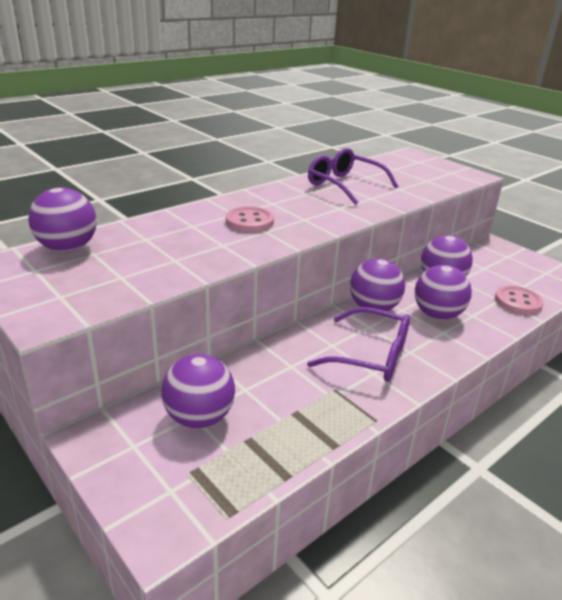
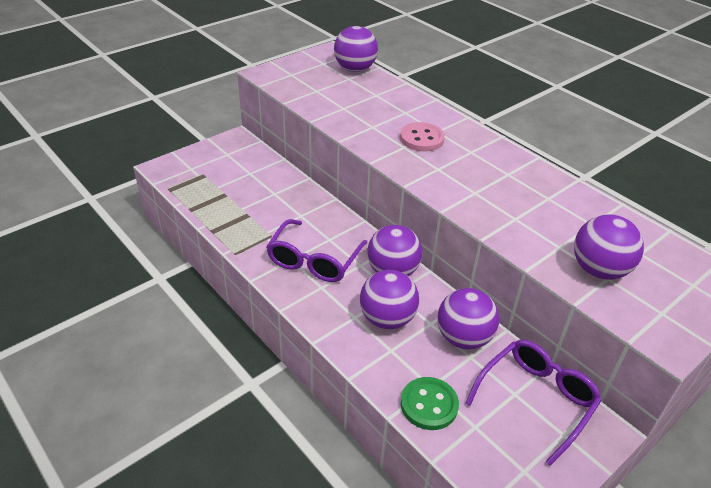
camera: 90 degrees right, 10 degrees up
purple ball [161,354,235,428] -> purple ball moved to [574,214,644,280]
purple glasses [308,148,398,205] -> purple glasses moved to [466,340,602,466]
pink button [495,286,544,315] -> green button [401,377,459,430]

